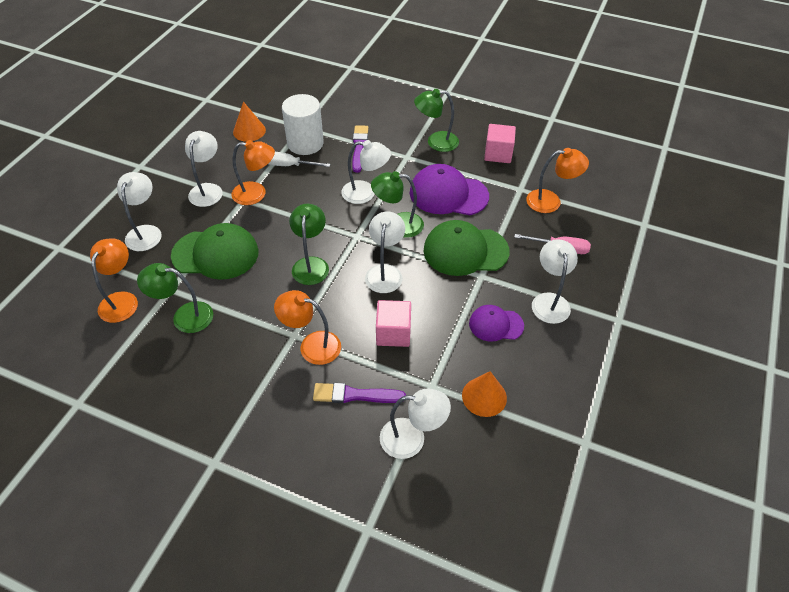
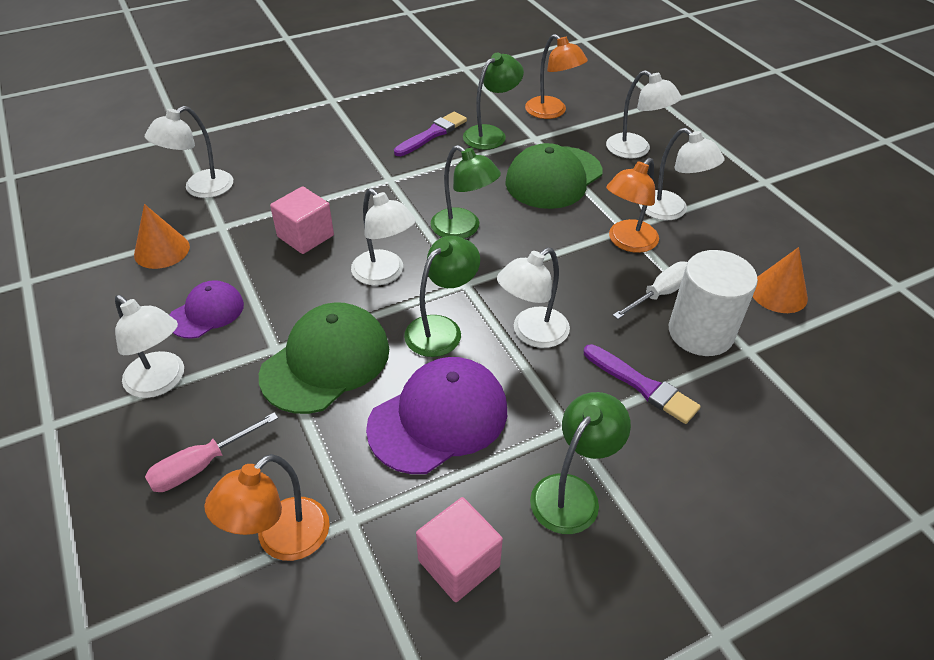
camera: 130 degrees right, 5 degrees down
orange lamp [274,290,341,365] -> none
purple brush [313,383,406,403] -> purple brush moved to [394,112,467,156]

